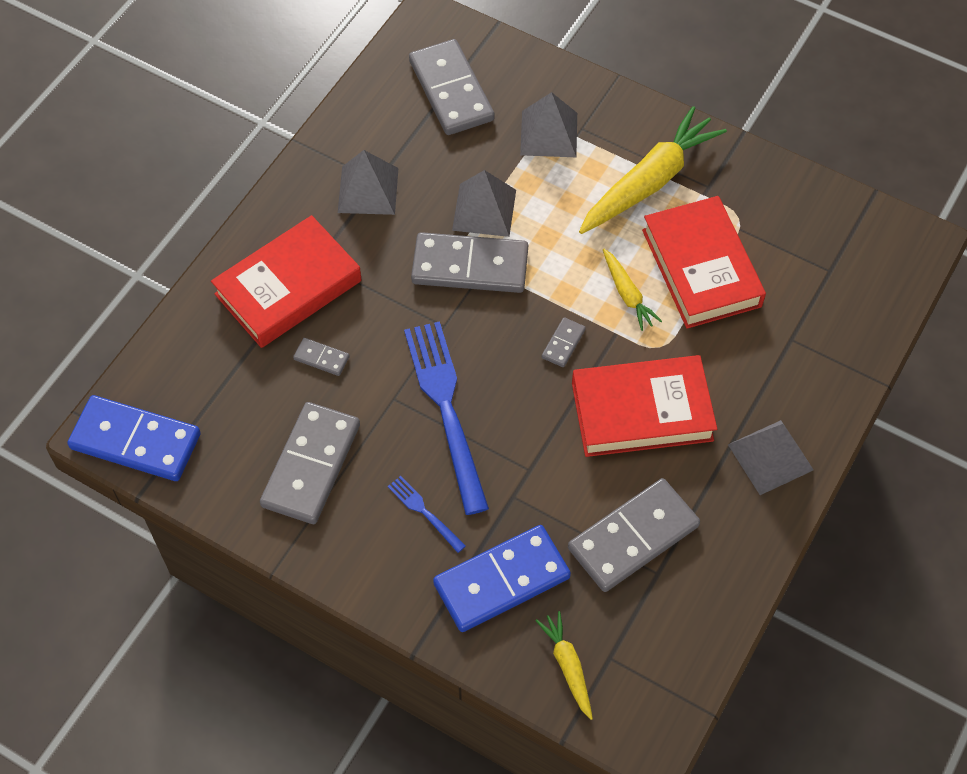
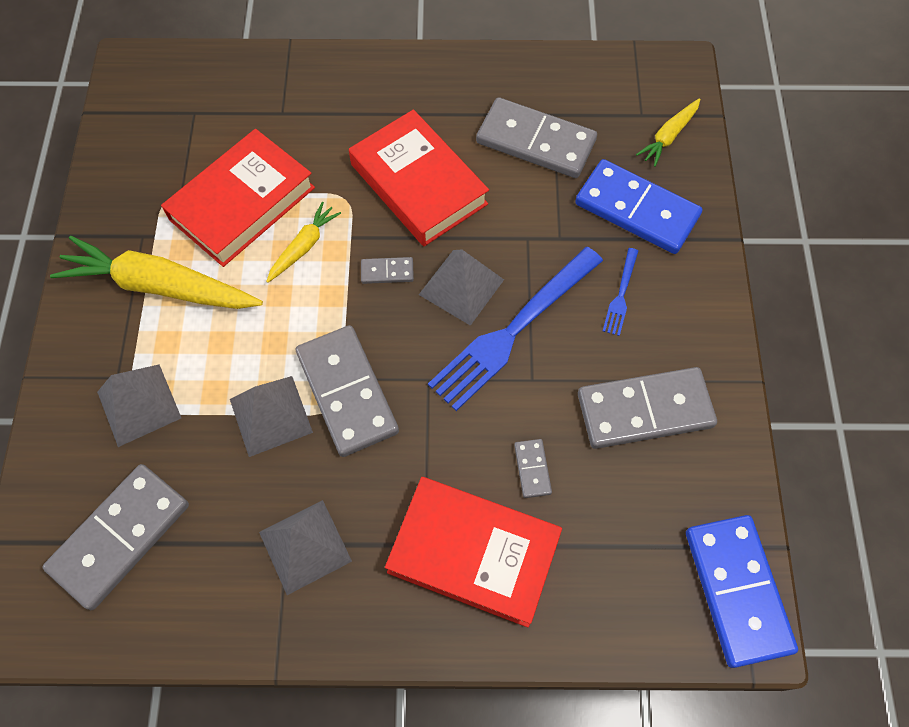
camera: 120 degrees left, 5 degrees up
grey pyramid [728,420,814,495] -> grey pyramid moved to [419,249,504,326]

